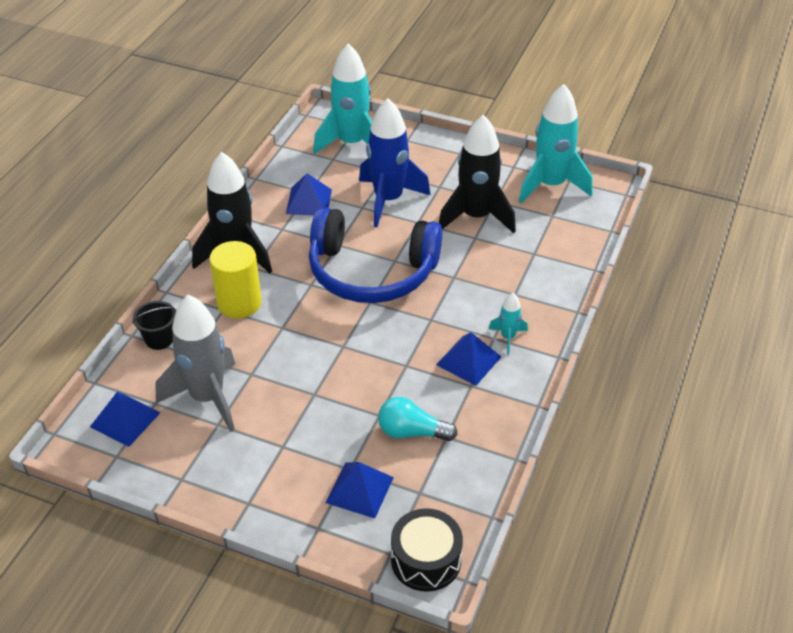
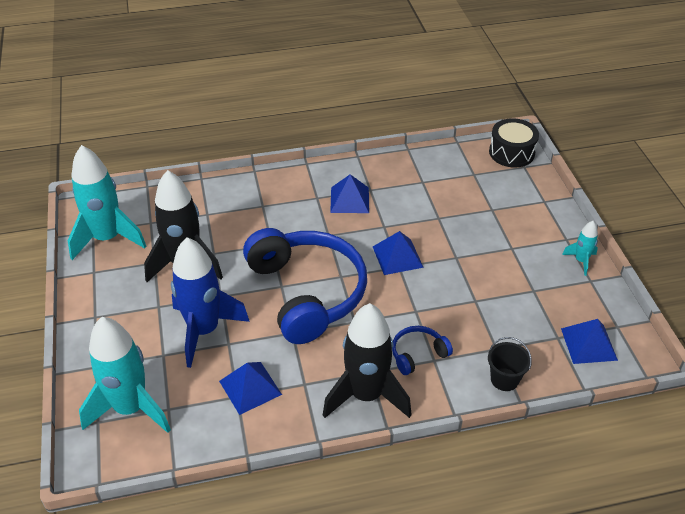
camera: 125 degrees left, 0 degrees up
grey rocket [155,295,235,432] -> none
yellow cylinder [209,241,261,318] -> blue headphones [392,326,453,375]
blue pyramid [326,462,394,518] -> blue pyramid moved to [373,231,424,275]
turquoise light bulb [378,397,458,441] -> none
turquoise rocket [489,293,528,354] -> turquoise rocket moved to [562,221,598,276]

